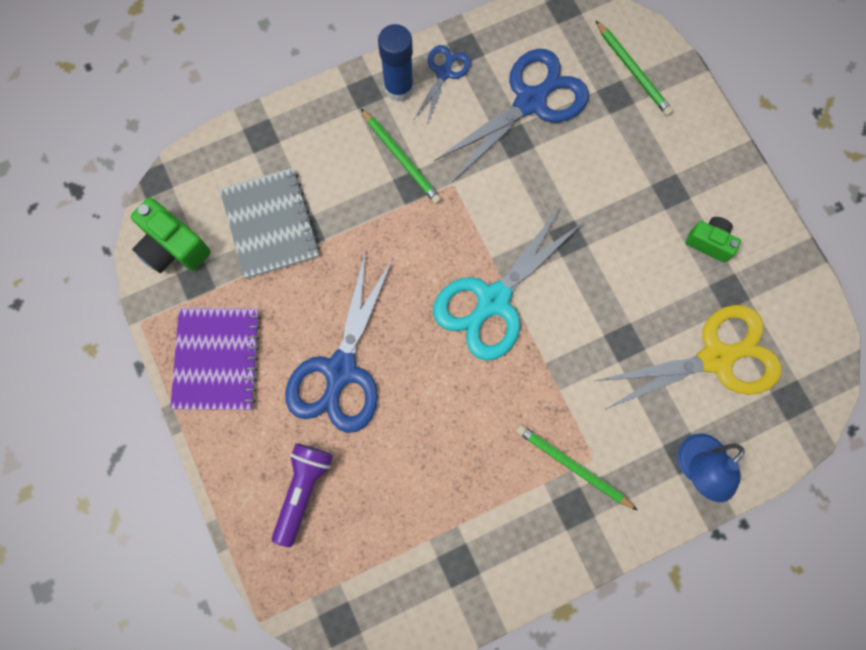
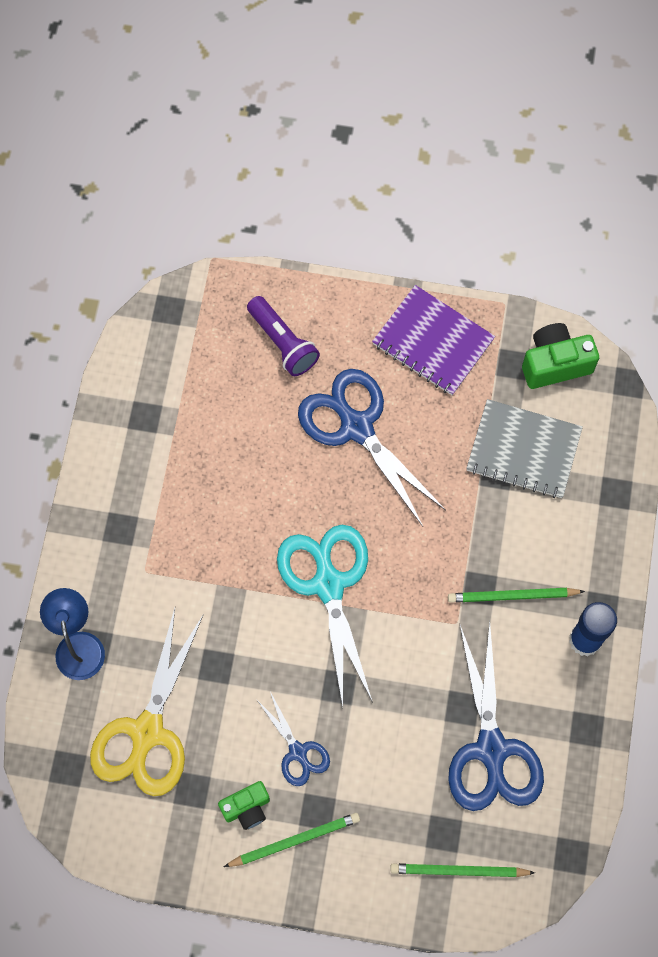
camera: 125 degrees right, 5 degrees down
blue scissors [414,45,471,125] -> blue scissors moved to [257,692,330,786]
green pencil [516,425,638,511] -> green pencil moved to [224,813,360,867]

